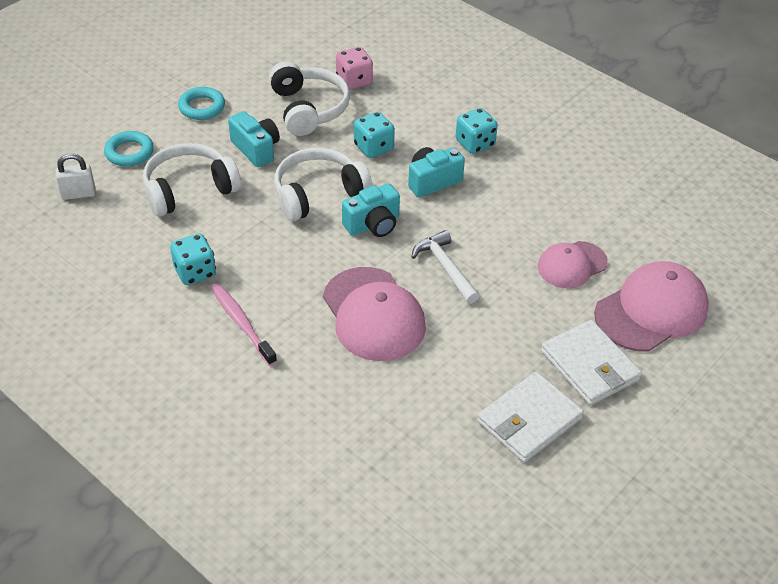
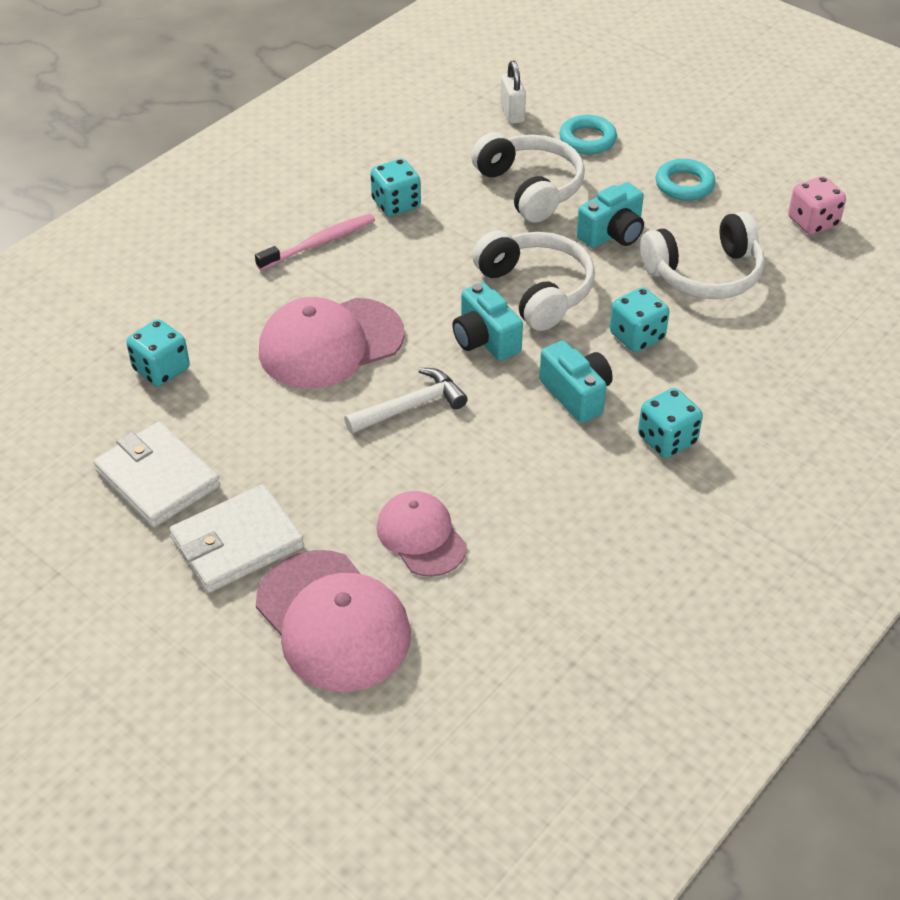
camera: 90 degrees right, 0 degrees up
pink dice [336,47,373,90] -> pink dice moved to [788,176,846,235]
none -> turquoise dice [126,319,190,386]

